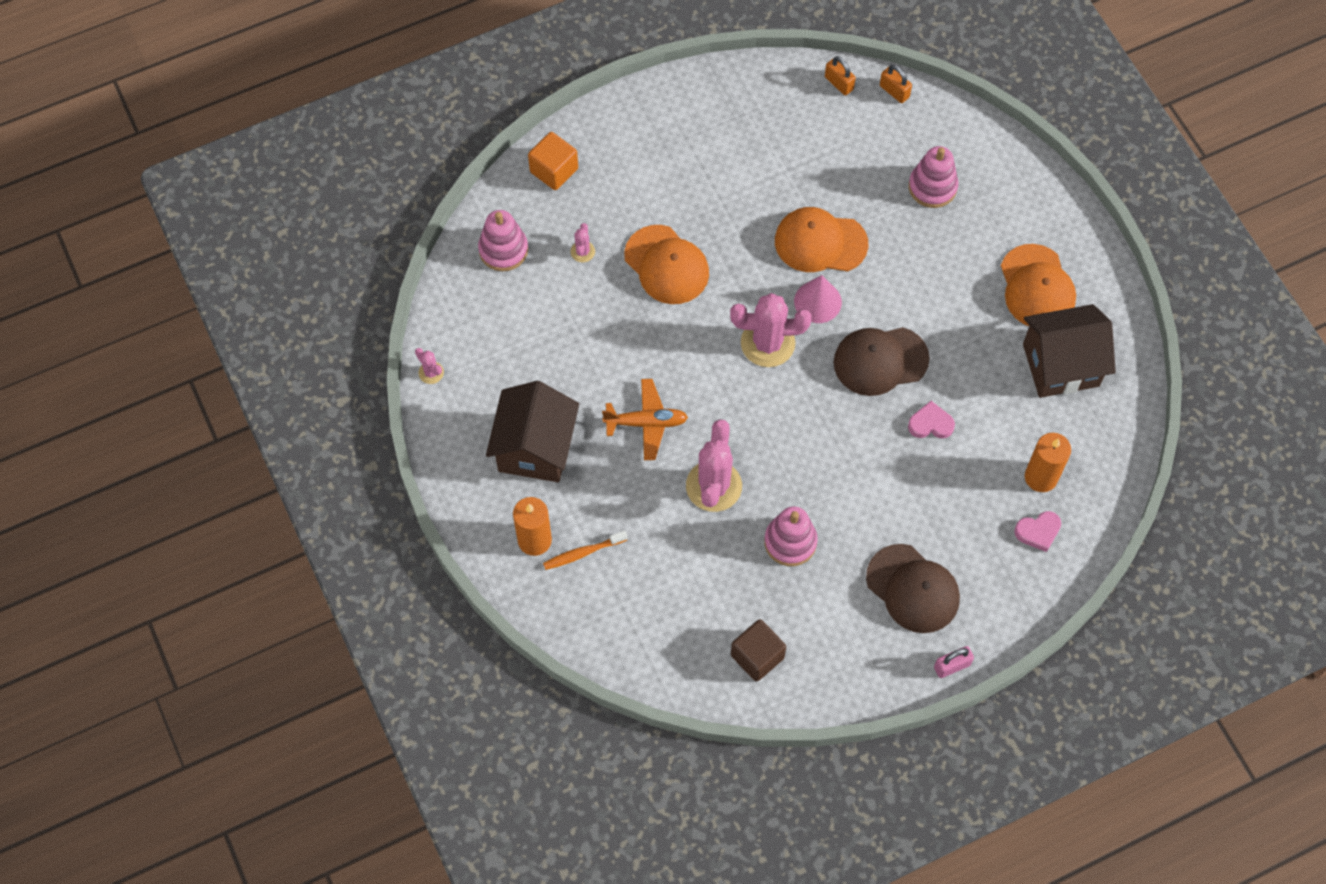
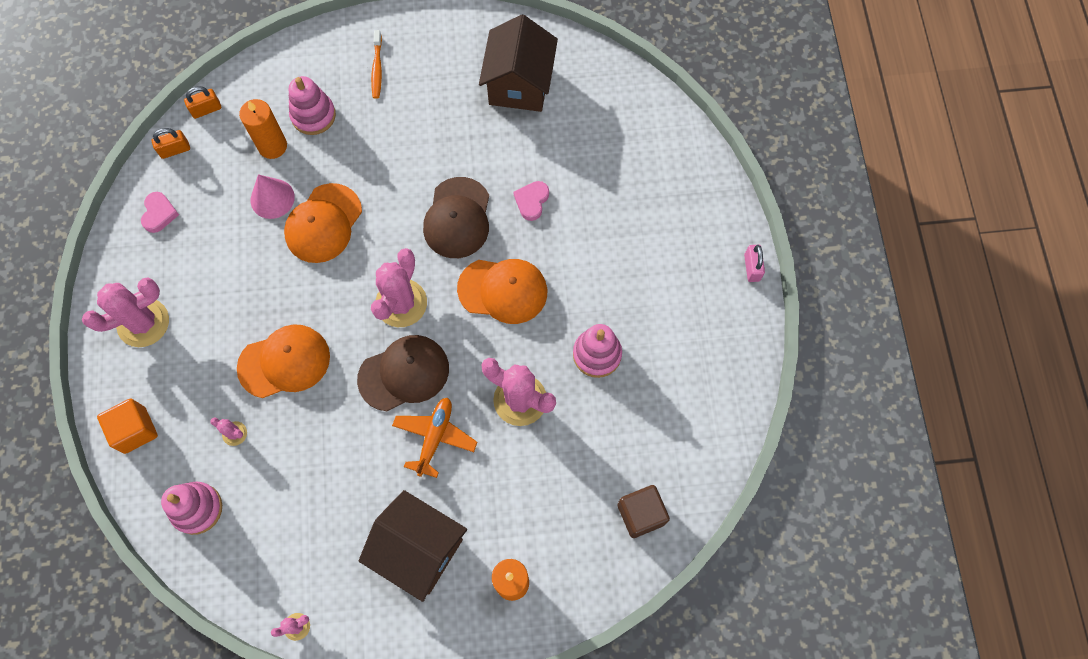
camera: 70 degrees left, 5 degrees up
orange toothbrush [543,530,628,570] -> orange toothbrush moved to [371,30,382,99]
brown cube [731,619,786,682] -> brown cube moved to [617,485,670,538]
pink cone [794,275,842,323] -> pink cone moved to [251,174,295,219]
brown cap [866,544,960,633] -> brown cap moved to [357,335,449,411]
orange cap [1001,244,1076,326] -> orange cap moved to [457,259,547,324]
pink heart [1014,511,1061,552] -> pink heart moved to [141,192,179,233]
orange candle [1025,433,1071,492] -> orange candle moved to [239,99,287,159]
none -> pink cactus [82,278,169,347]

